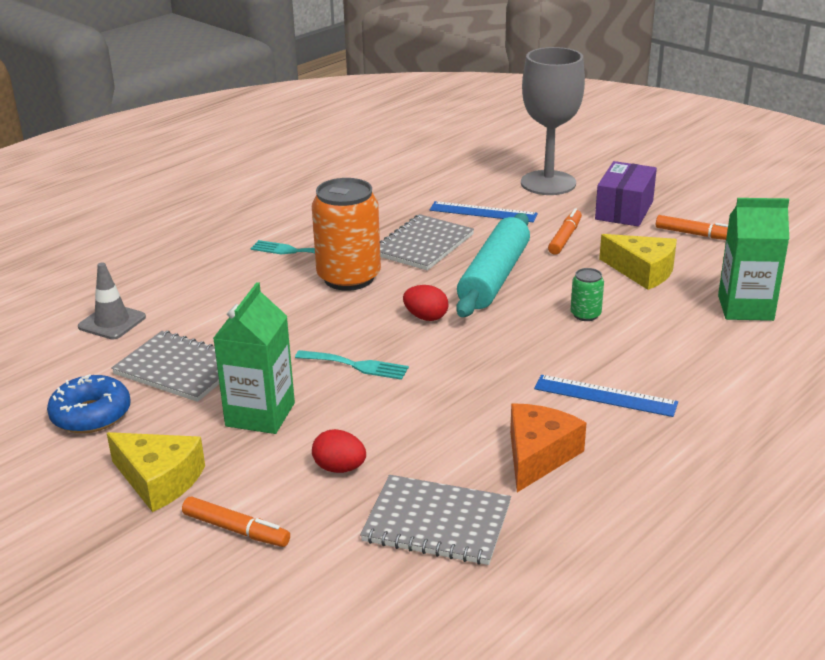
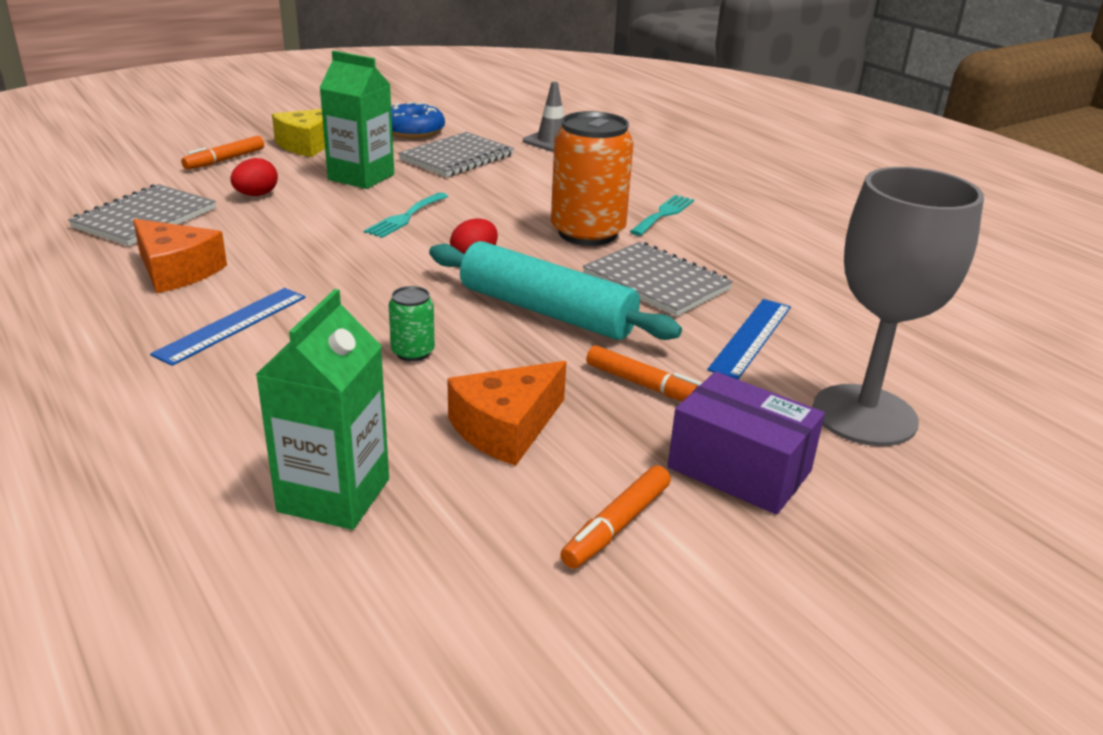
camera: 100 degrees right, 0 degrees up
yellow cheese [599,234,677,290] -> orange cheese [447,361,566,466]

